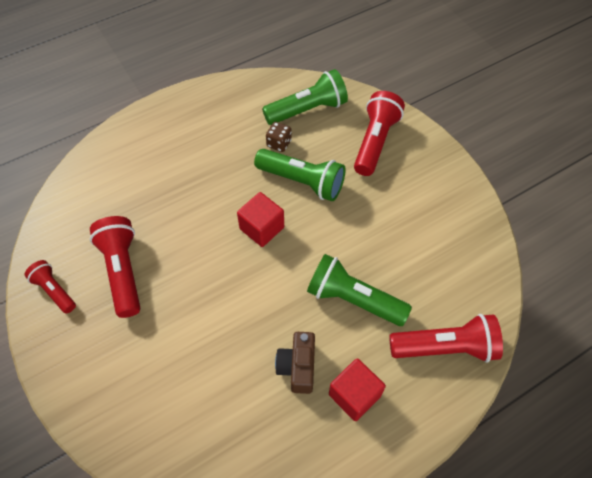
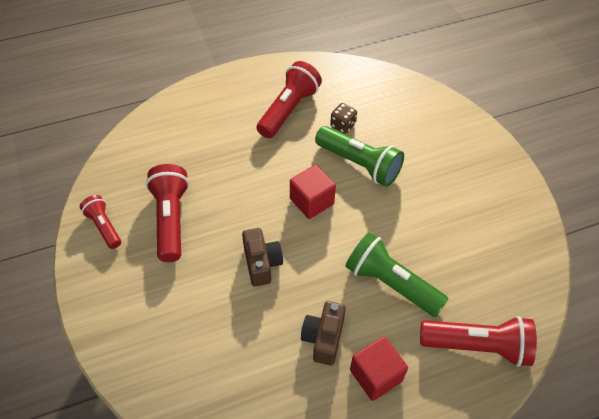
camera: 10 degrees right, 5 degrees down
green flashlight [262,69,348,125] -> none
red flashlight [354,91,405,176] -> red flashlight moved to [256,61,322,138]
none -> brown camera [242,228,283,287]

